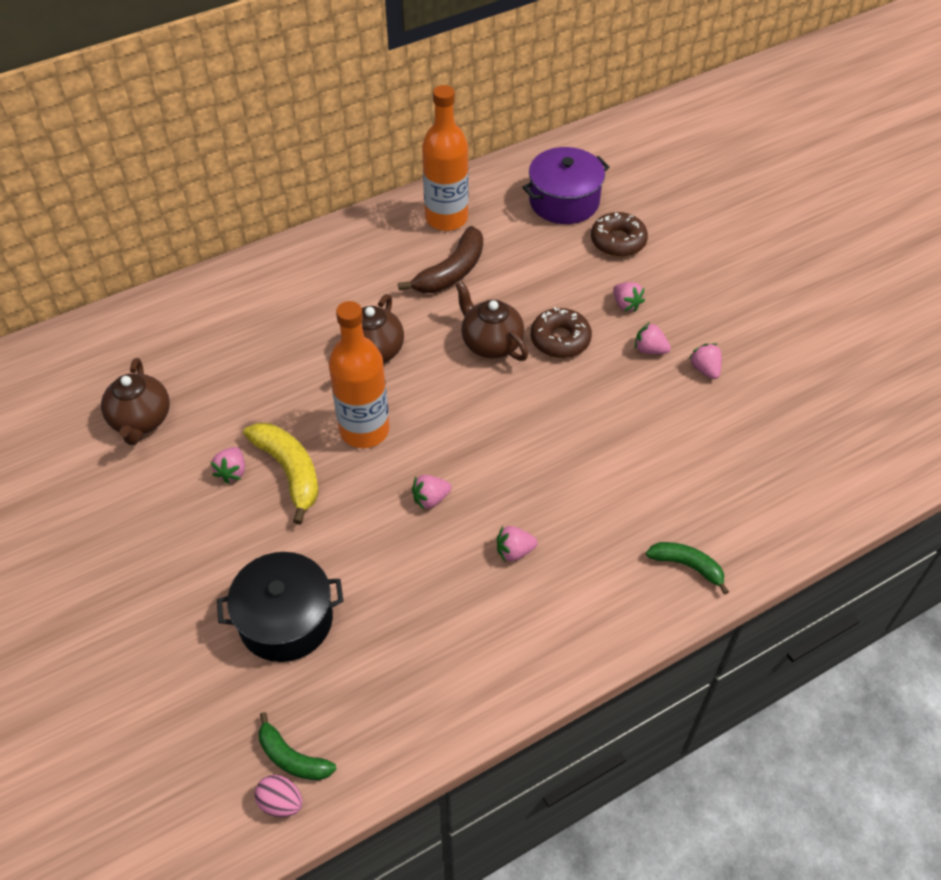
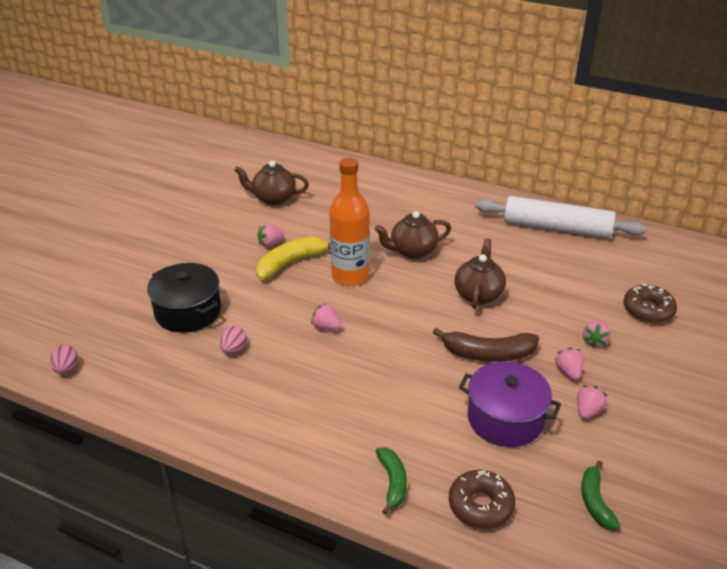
camera: 55 degrees right, 15 degrees down
brown teapot [101,358,170,445] -> brown teapot turned 45 degrees clockwise [234,161,309,205]
yellow banana [243,423,319,525] -> yellow banana turned 150 degrees counterclockwise [256,237,330,280]
green banana [259,712,336,780] -> green banana moved to [581,460,620,530]
brown banana [398,226,483,293] -> brown banana moved to [433,327,539,362]
orange bottle [422,85,468,231] -> white rolling pin [475,196,646,238]
pink strawberry [497,526,538,562] -> none
purple pot [523,147,610,224] -> purple pot moved to [459,361,561,447]
brown donut [531,307,592,358] -> brown donut moved to [449,470,515,529]
none -> pink egg [219,326,247,354]

